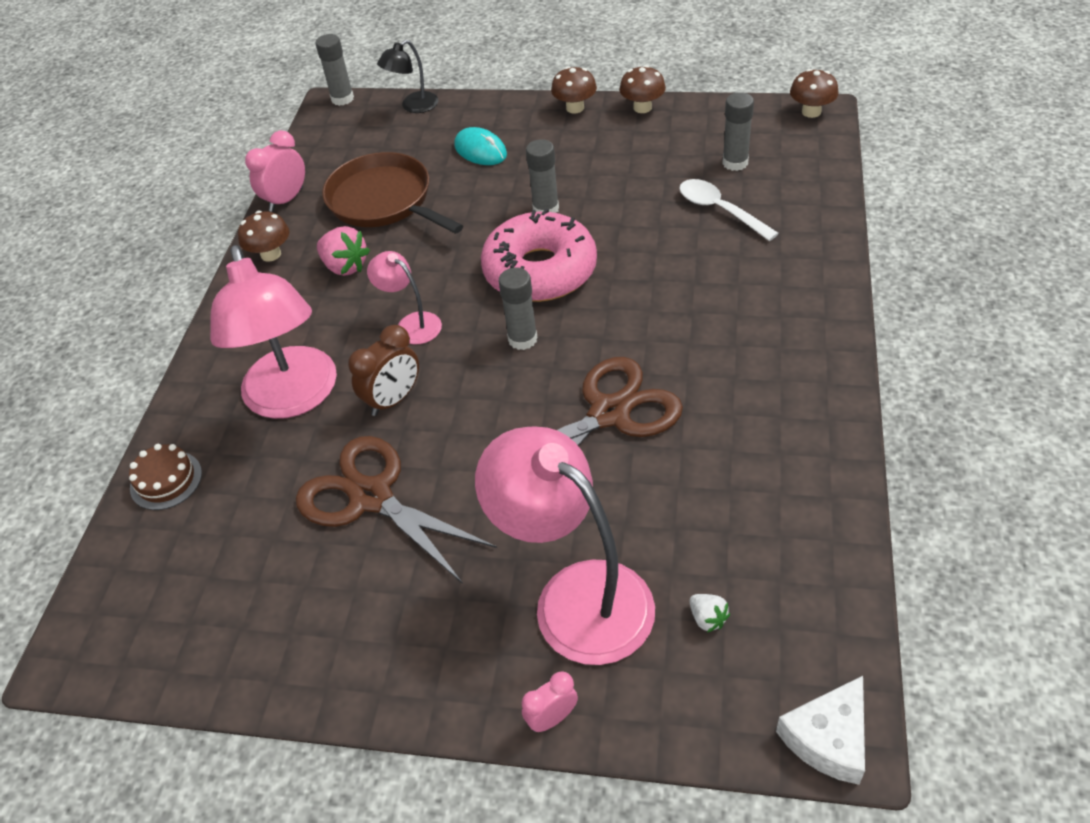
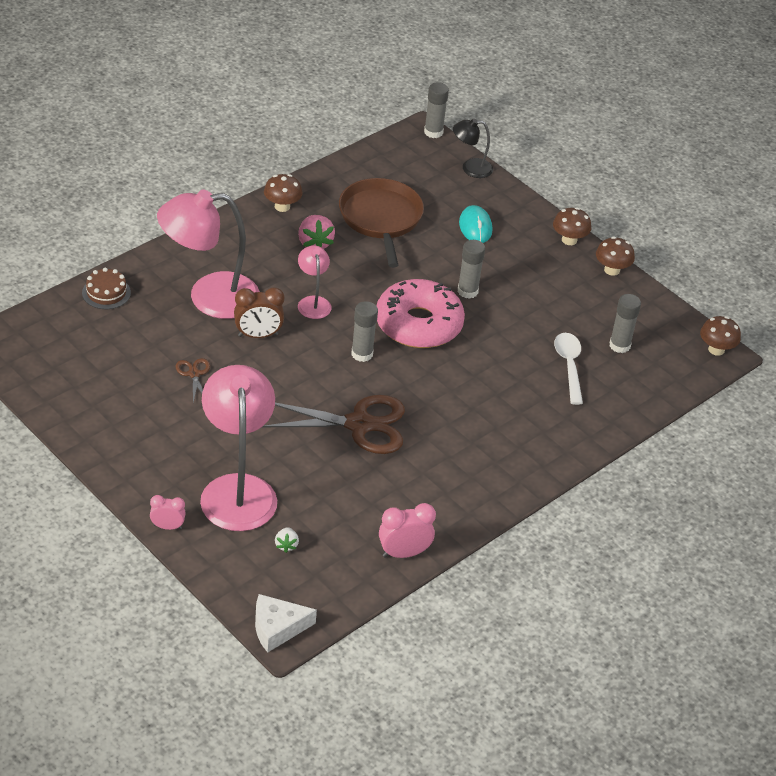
camera: 30 degrees right, 5 degrees down
pink lamp [210,245,337,419] -> pink lamp turned 60 degrees clockwise [157,190,260,319]
pink clock [245,130,305,212] -> pink clock moved to [379,503,436,558]
brown scissors [296,436,497,584] -> brown scissors [175,358,210,403], size x0.44

